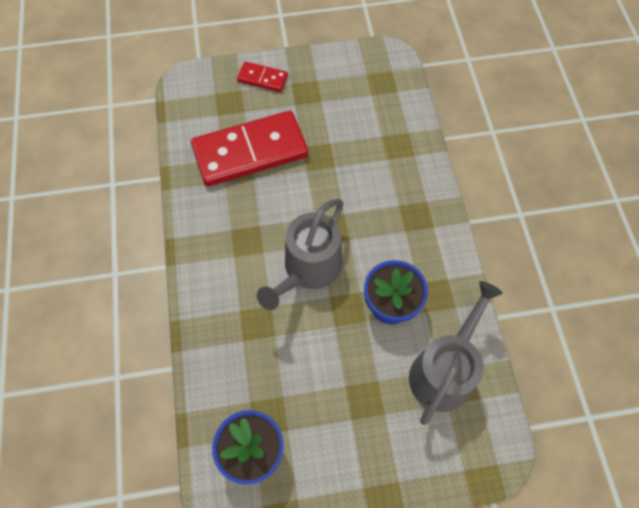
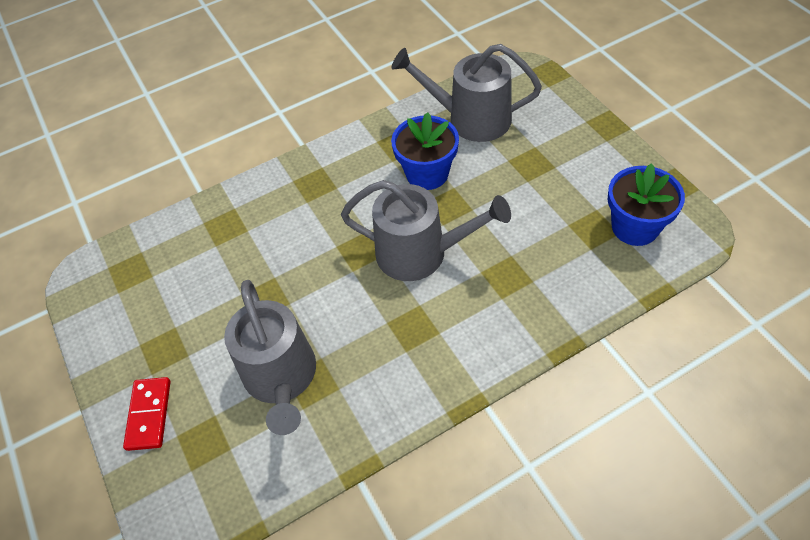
camera: 105 degrees left, 10 degrees down
red domino [191,111,308,186] -> grey watering can [224,280,316,435]

